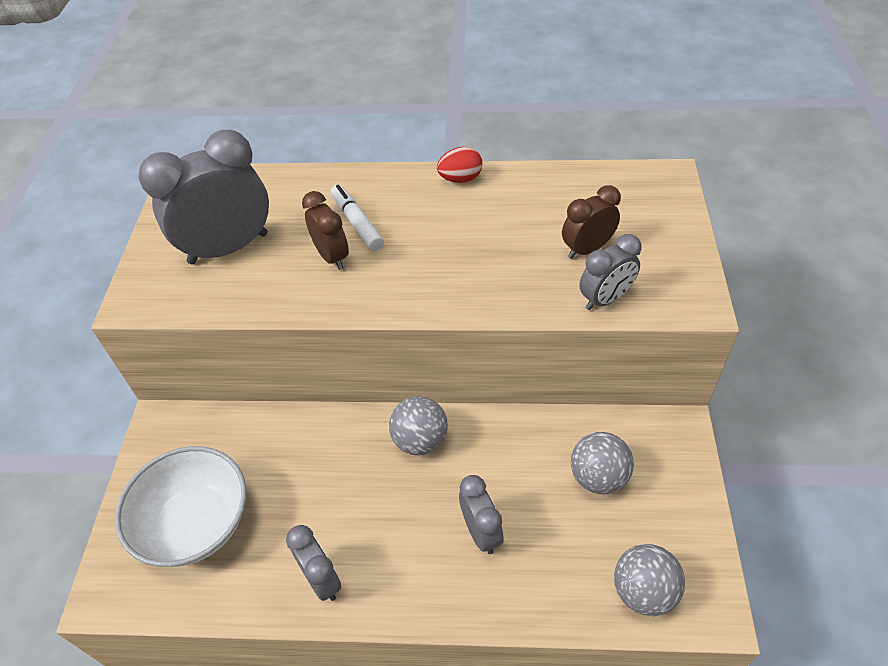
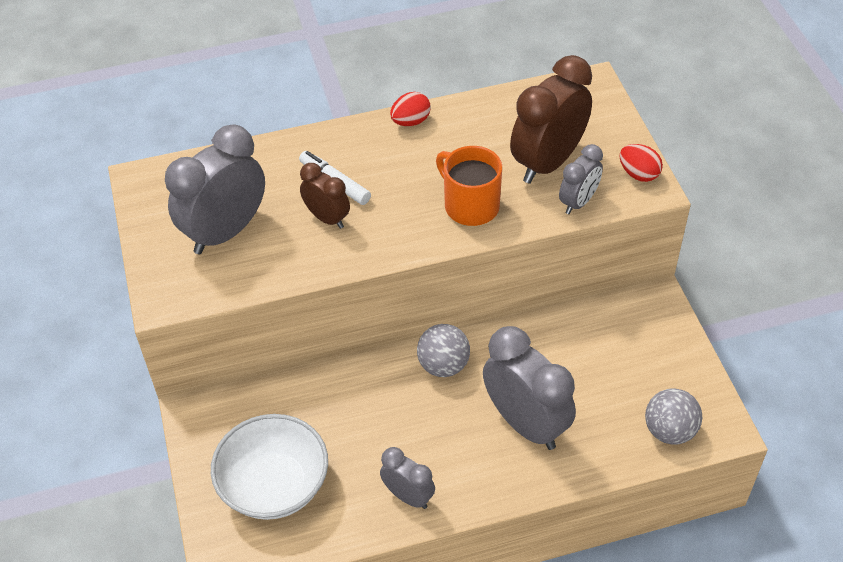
camera: 20 degrees left, 0 degrees up
grey clock [459,475,504,554] -> grey clock [483,326,576,450], size x1.83
brown clock [562,185,621,259] -> brown clock [510,55,592,184], size x1.83
grey ball [571,432,634,494] -> none
none -> orange mug [436,146,502,226]
none -> red egg [620,144,663,182]

